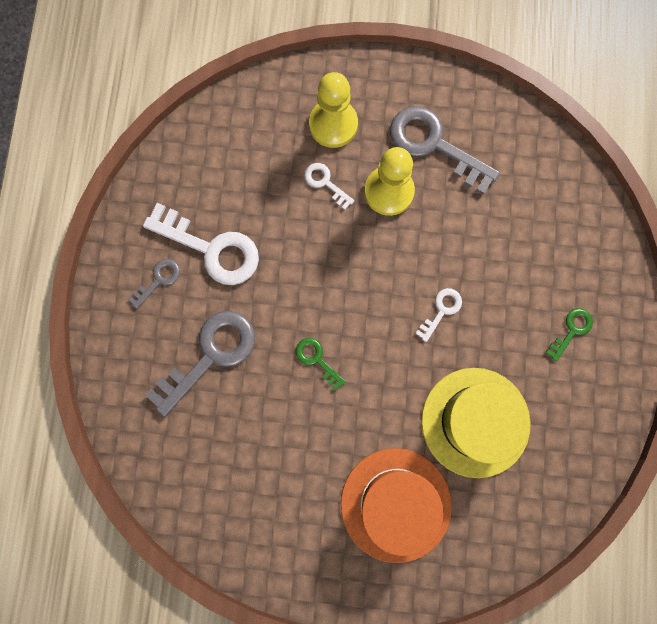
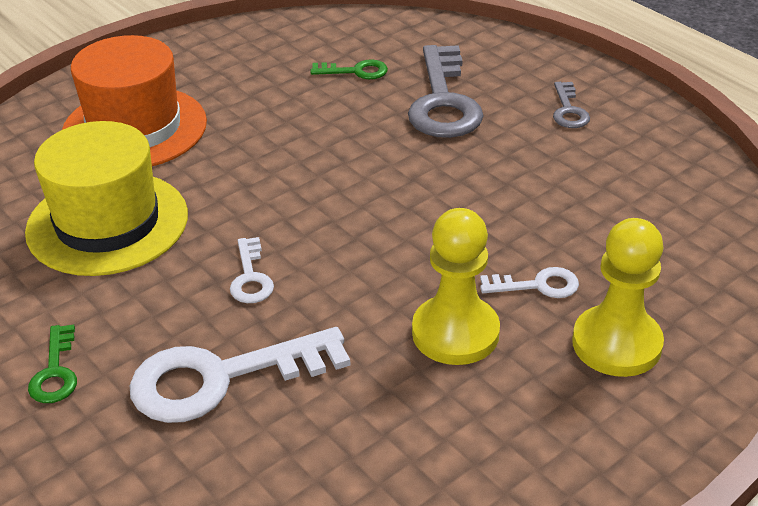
camera: 135 degrees right, 40 degrees down
white key [143,203,259,285] -> white key moved to [129,327,350,423]
green key [296,338,346,391] -> green key moved to [310,59,388,79]
grey key [390,106,500,195] -> none

